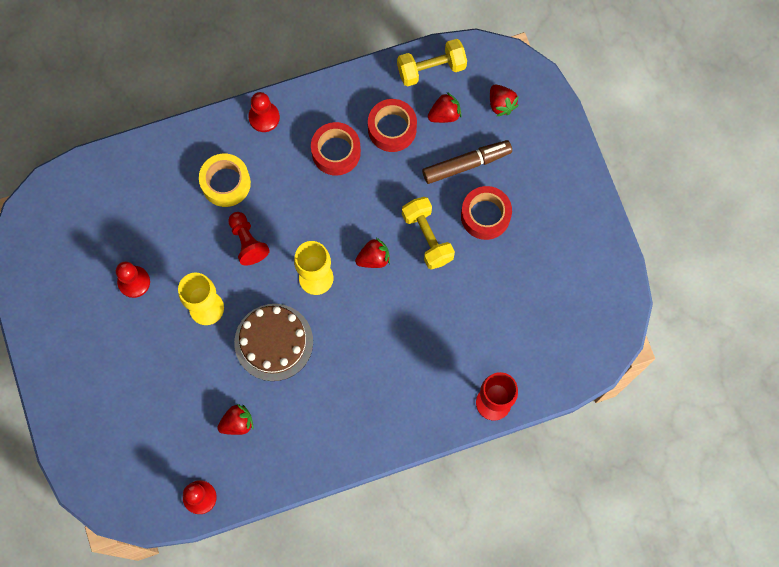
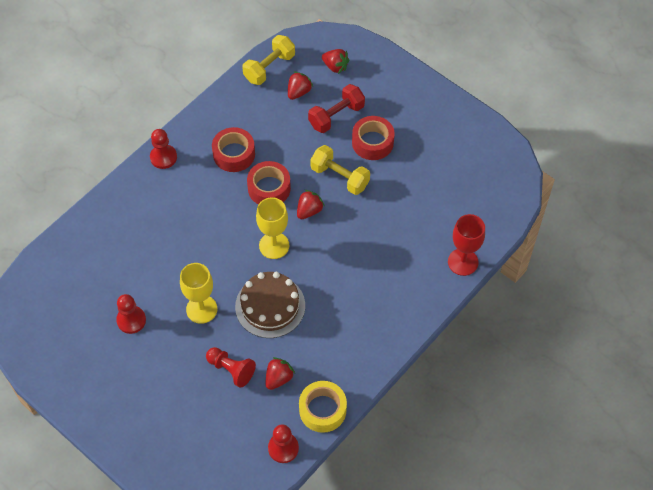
camera: 30 degrees left, 15 degrees down
yellow tape [199,154,251,207] -> yellow tape moved to [299,381,347,433]
red pawn [228,212,270,266] -> red pawn moved to [206,347,256,388]
red tape [368,99,417,152] -> red tape moved to [247,161,291,205]
brown marker [422,140,512,184] -> red dumbbell [308,84,365,133]

